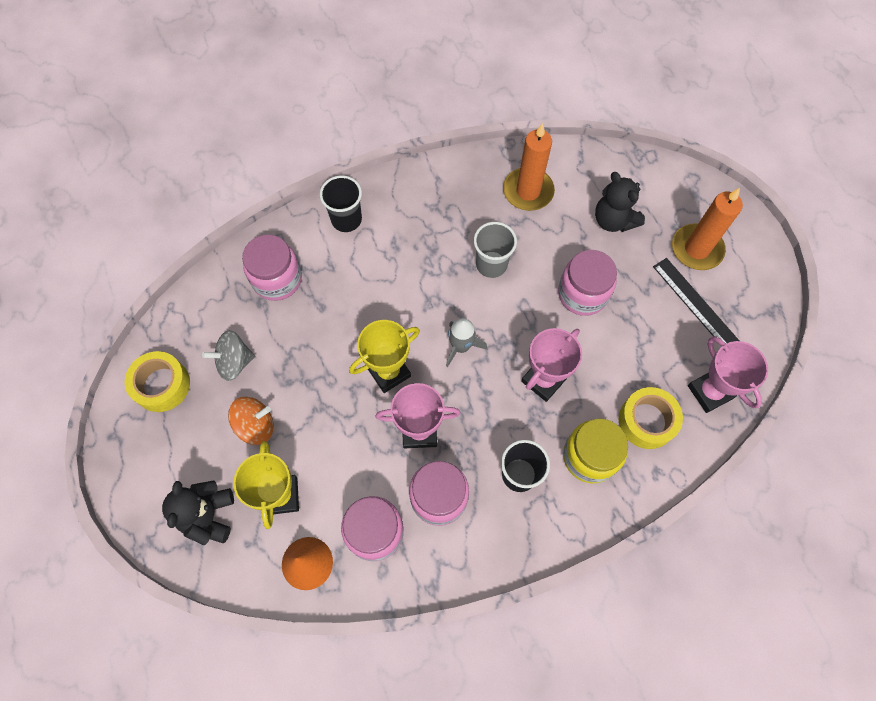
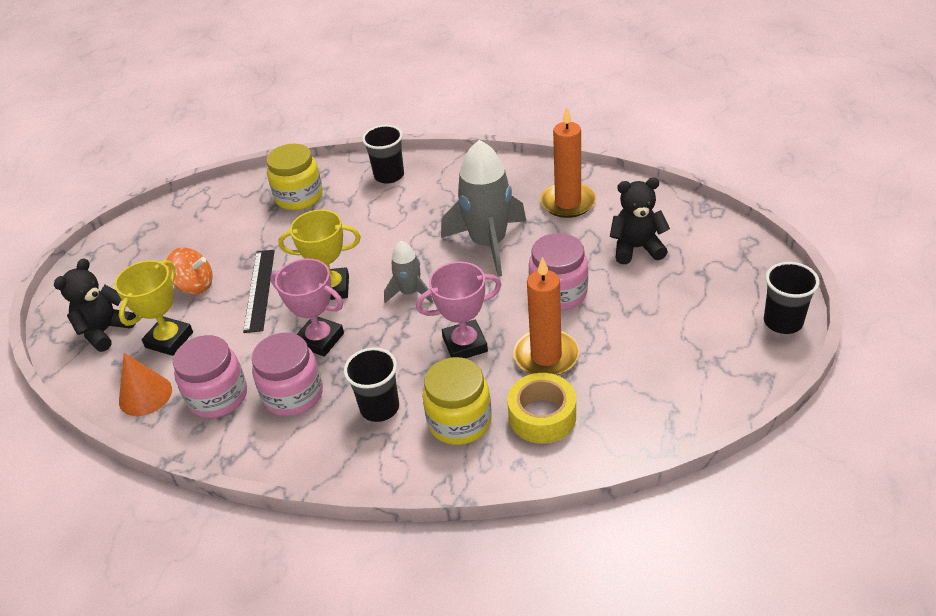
camera: 35 degrees right, 25 degrees down
yellow tape [125,351,190,412] -> none
grey spinning top [202,330,255,381] -> none
pink jar [242,235,302,301] -> yellow jar [266,144,323,210]
grey cup [474,222,517,278] -> grey rocket [441,140,526,277]
black teddy bear [595,172,645,232] -> black teddy bear turned 90 degrees clockwise [610,178,670,264]
black ruler [653,258,740,344] -> black ruler moved to [243,250,275,333]
orange candle [672,188,743,270] -> orange candle moved to [513,257,579,375]
pink trophy [688,336,768,413] -> none
none -> black cup [764,262,820,334]

